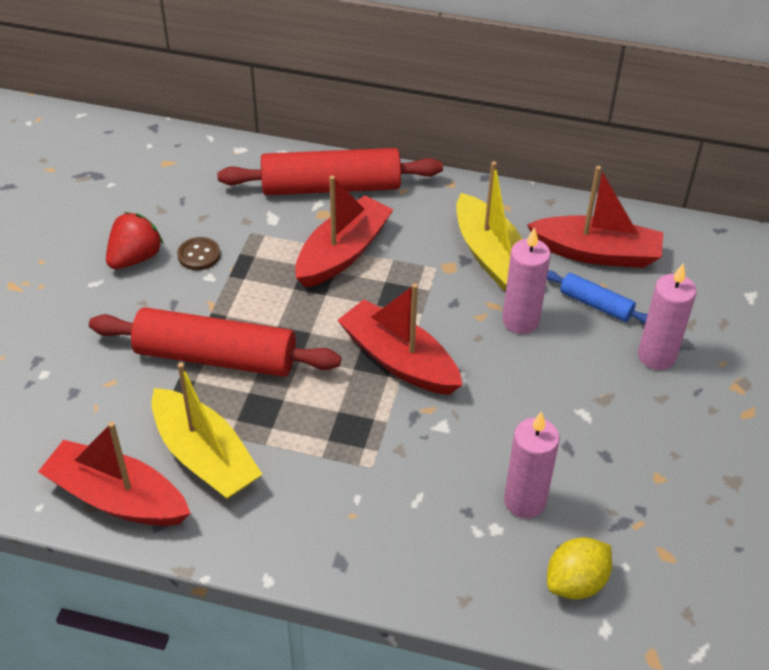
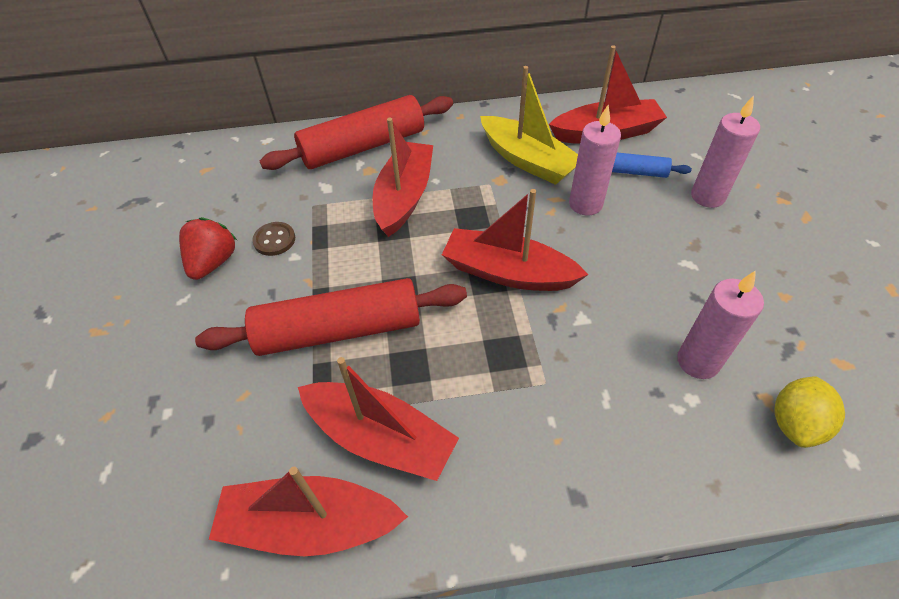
camera: 20 degrees left, 5 degrees up
yellow boat [151,362,262,499] -> red boat [298,357,459,481]

